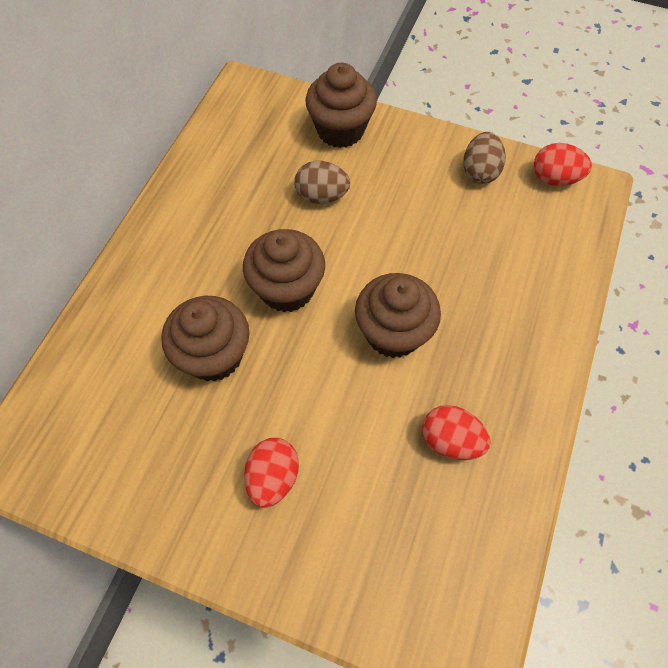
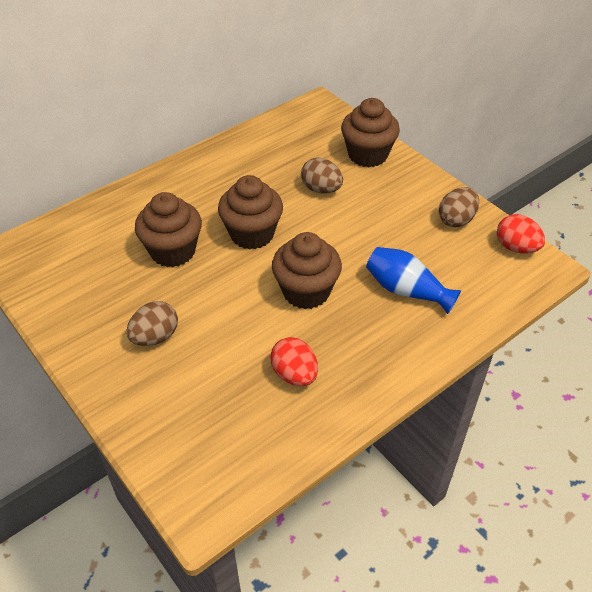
camera: 30 degrees right, 15 degrees down
red egg [244,438,299,508] -> brown egg [126,301,178,346]
none -> blue vase [366,247,461,314]

